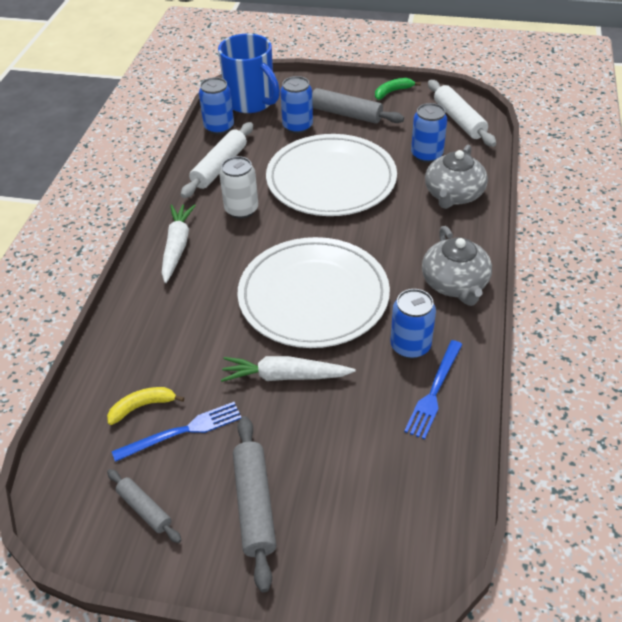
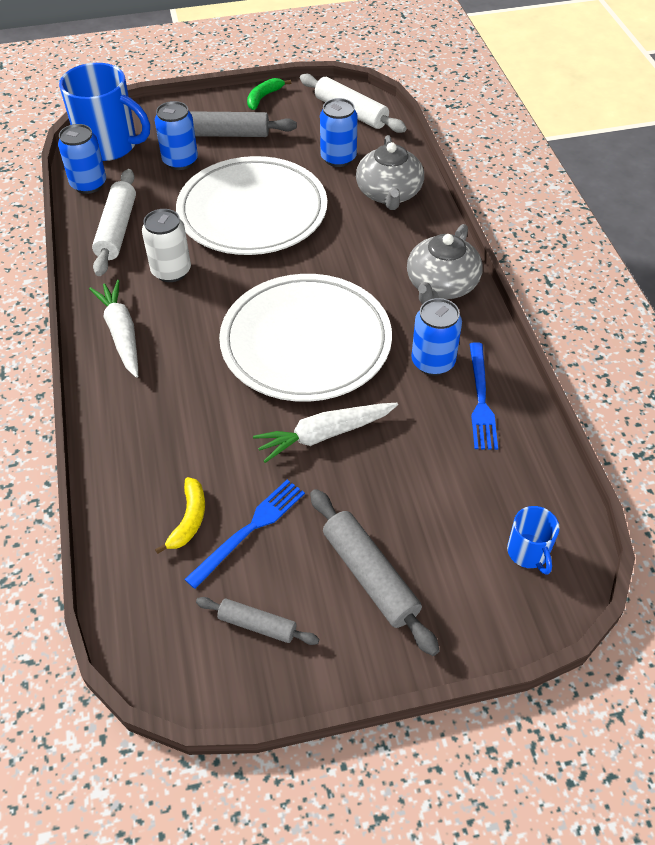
camera: 25 degrees left, 5 degrees up
yellow banana [107,387,184,425] -> yellow banana turned 150 degrees clockwise [155,477,205,554]
grey teapot [422,226,492,306] -> grey teapot turned 60 degrees clockwise [407,224,483,304]
none -> blue mug [507,506,560,575]

